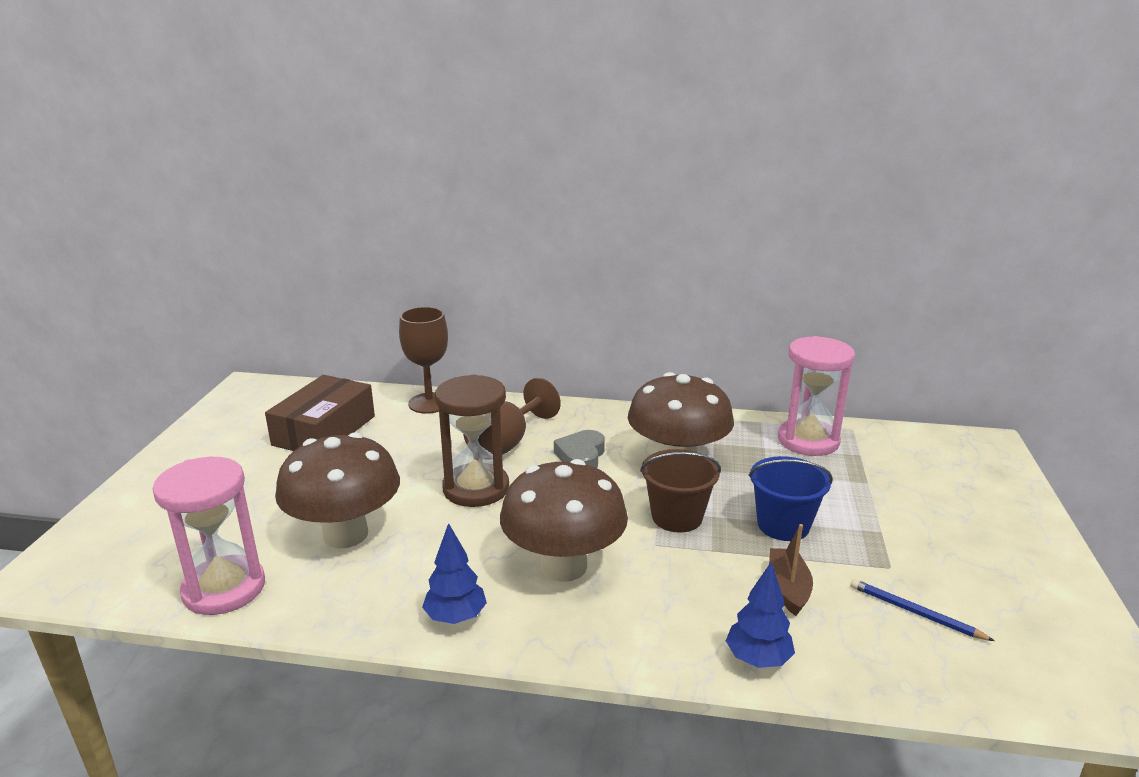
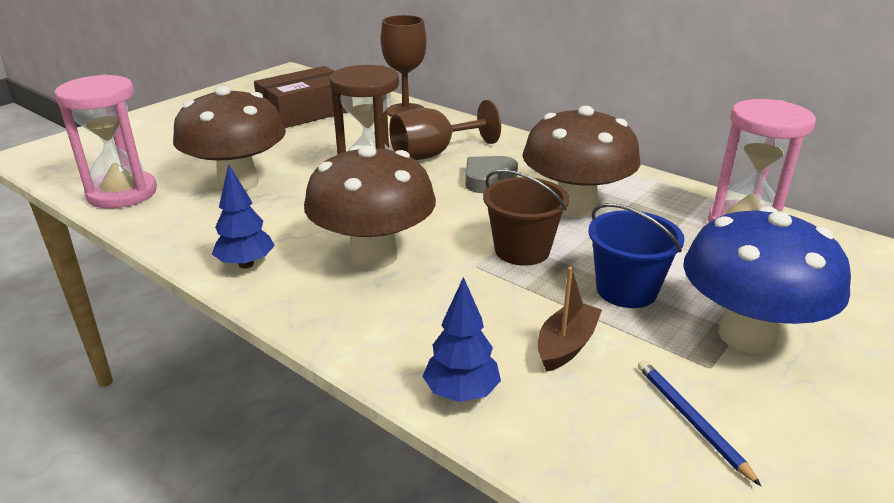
camera: 30 degrees right, 5 degrees up
none -> blue mushroom [683,206,851,354]

